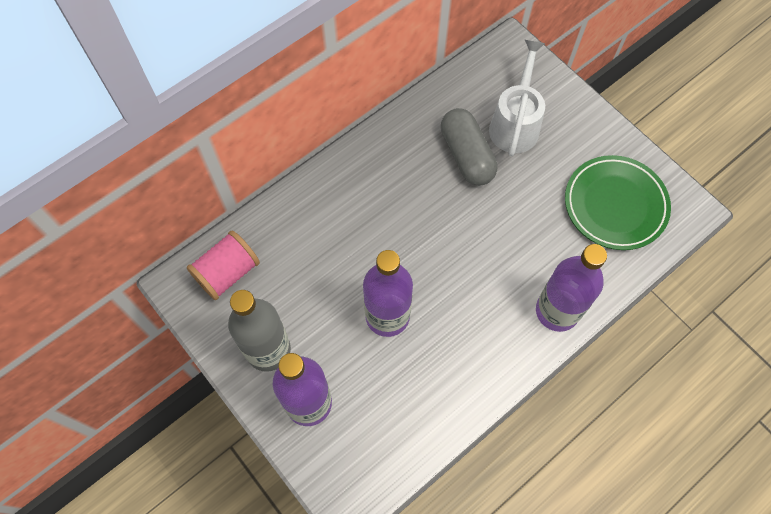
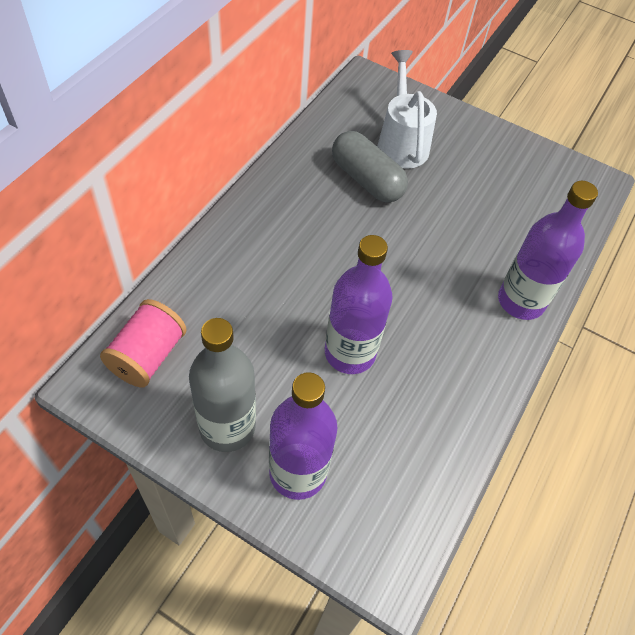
camera: 25 degrees left, 10 degrees down
green plate [565,155,671,250] -> none

